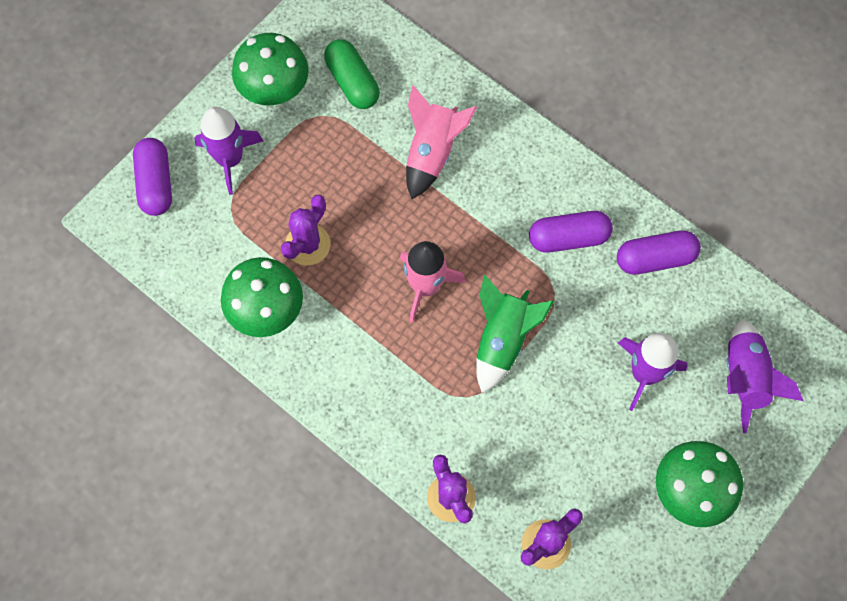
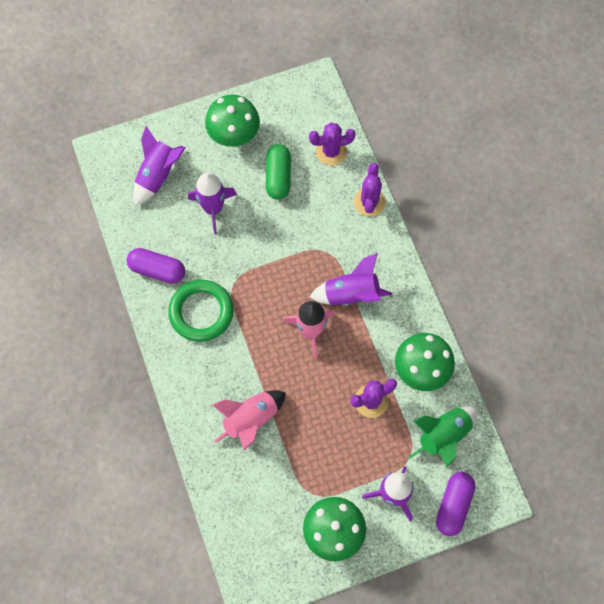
camera: 150 degrees left, 0 degrees up
green capsule [324,39,380,109] -> green capsule moved to [266,144,291,200]
green rocket [476,275,554,393] -> green rocket moved to [409,406,478,467]
purple capsule [529,211,613,253] -> green ring [168,280,234,342]
none -> purple rocket [310,253,392,306]

